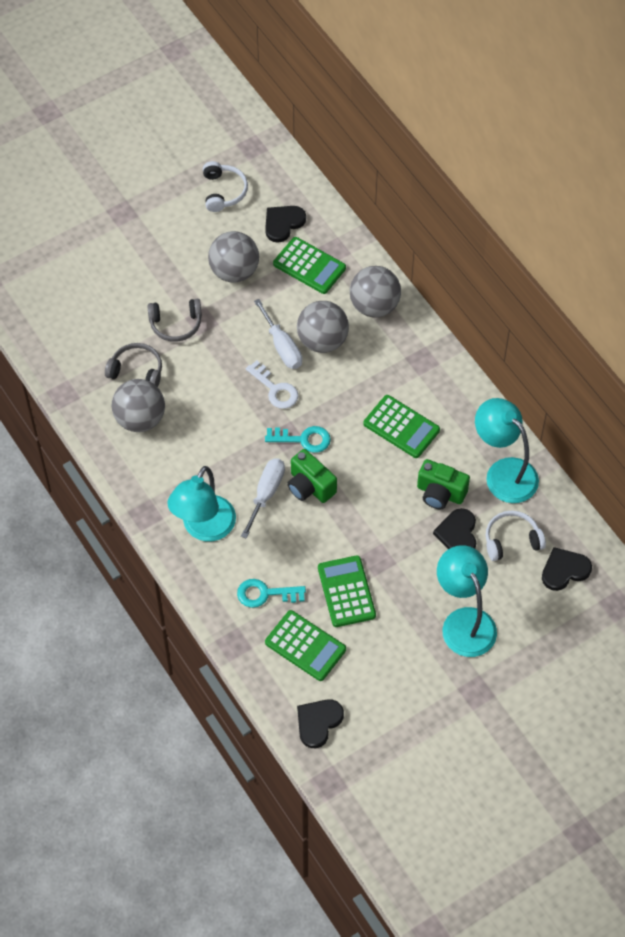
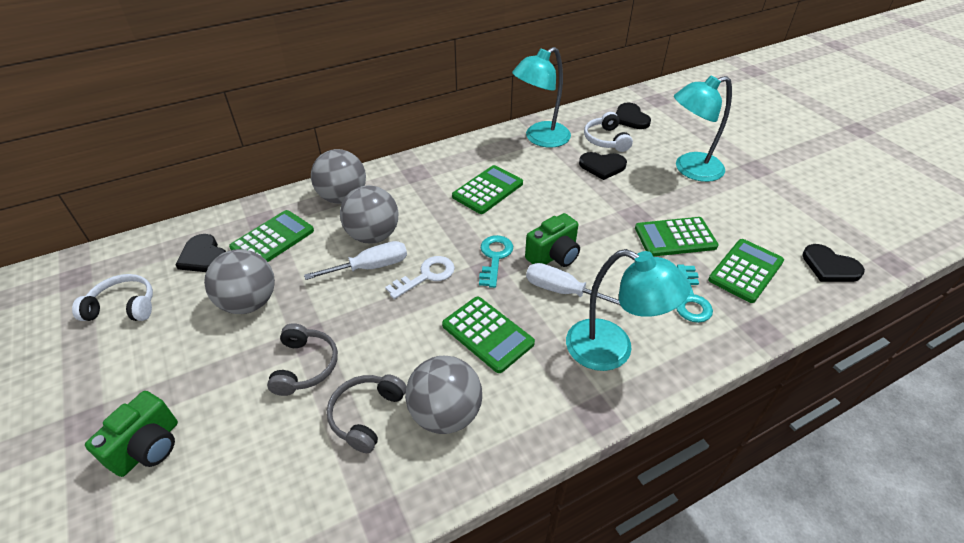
camera: 85 degrees left, 15 degrees down
green camera [417,459,470,509] -> green camera moved to [85,391,178,477]
none -> green calculator [442,297,535,373]

